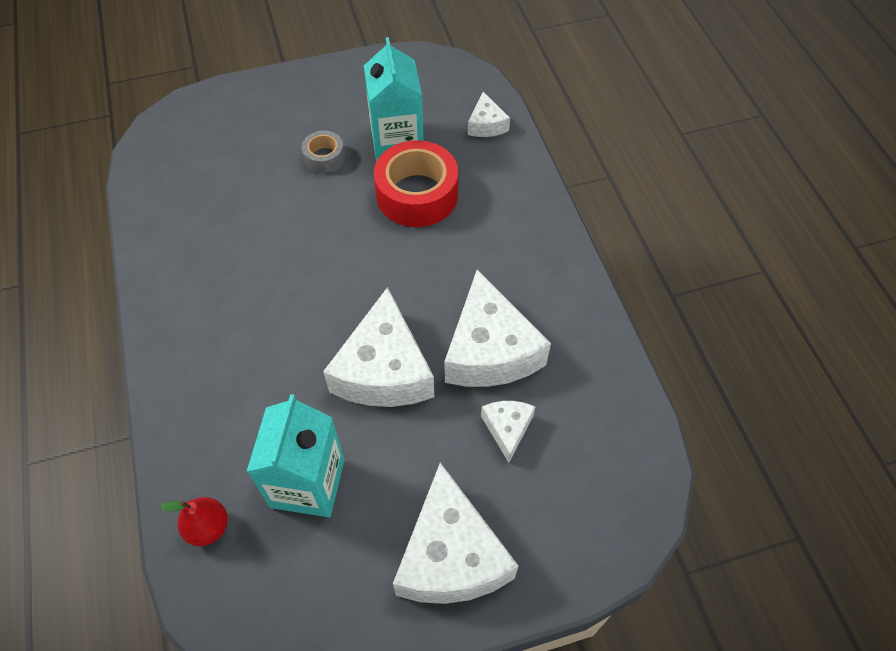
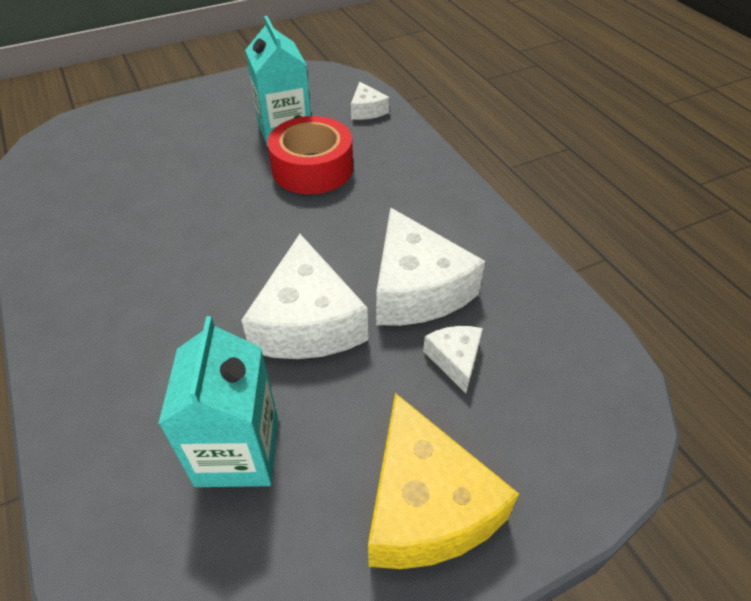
camera: 10 degrees left, 10 degrees down
red pear [161,497,228,546] -> none
grey tape [302,131,345,173] -> none
white cheese [393,463,518,604] -> yellow cheese [368,393,519,569]

